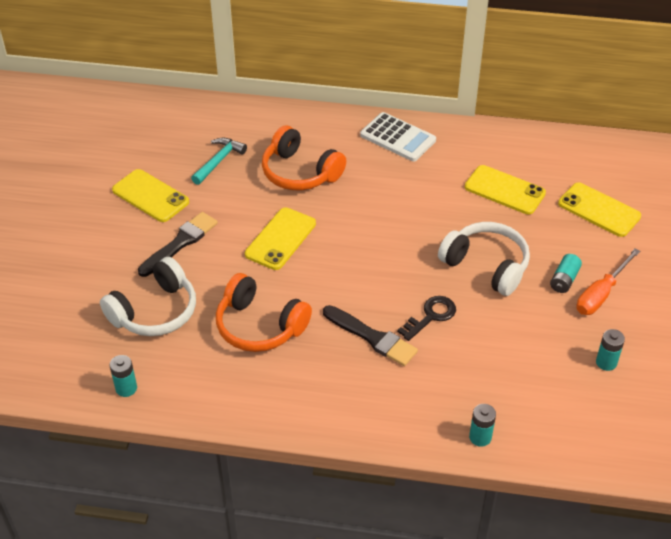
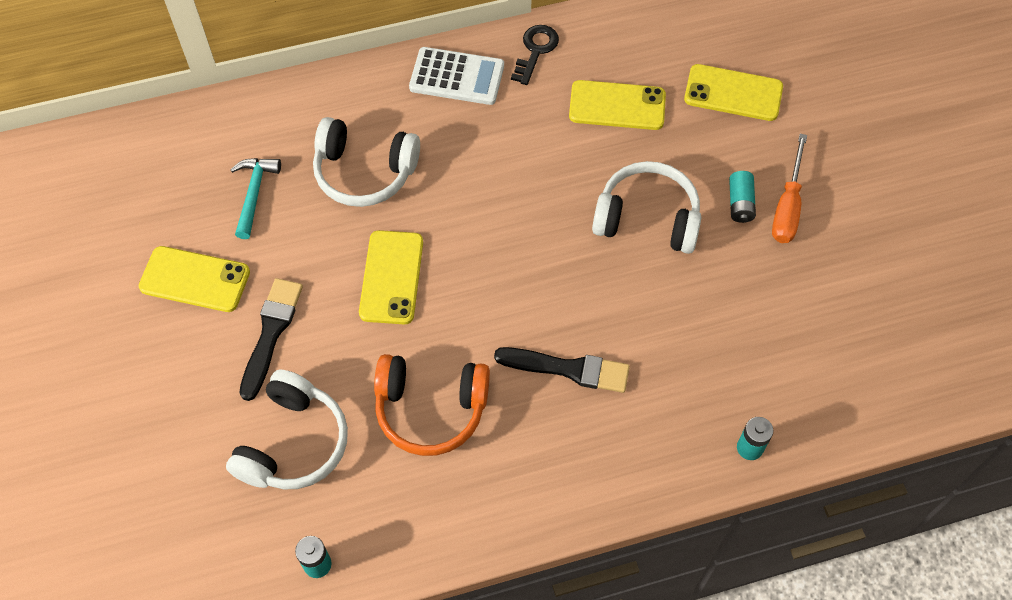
camera: 25 degrees left, 15 degrees up
orange headphones [262,126,346,190] -> white headphones [313,117,420,207]
black key [397,296,456,341] -> black key moved to [511,25,559,85]
turquoise battery [596,329,625,371] -> none

